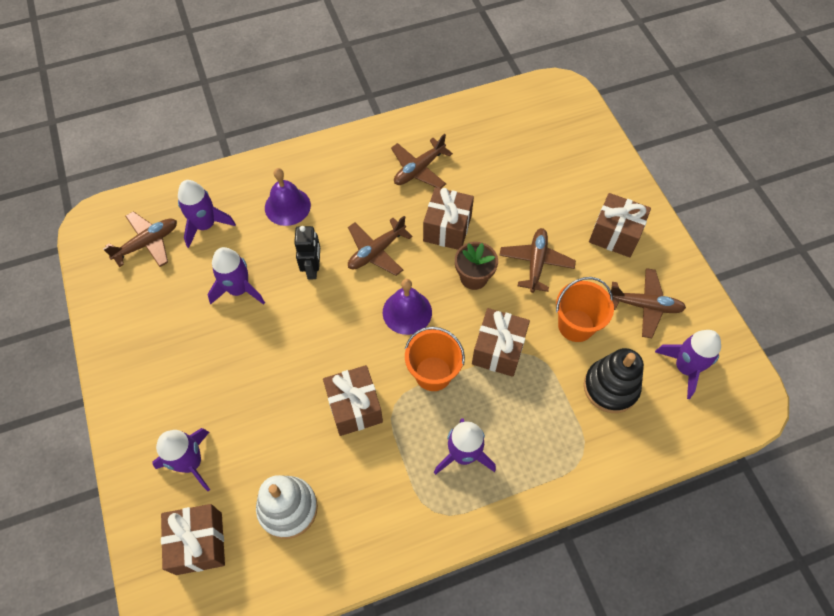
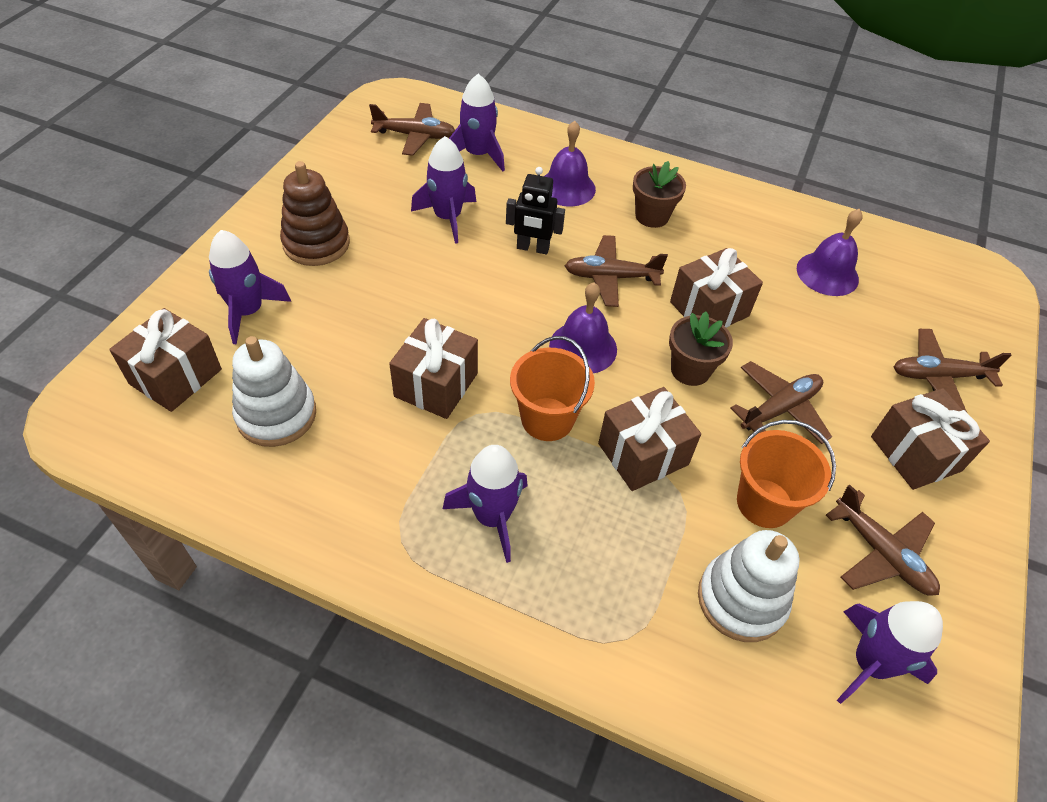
camera: 40 degrees right, 10 degrees down
black robot [294,226,320,279] -> black robot turned 60 degrees clockwise [506,167,565,254]
brown plane [391,134,453,188] -> brown plane moved to [894,329,1011,412]
black stacking toy [584,348,644,413] -> white stacking toy [698,530,799,642]
none -> brown stacking toy [280,161,350,266]
none -> brown flower pot [633,161,686,228]
none -> purple bell [797,209,863,296]

